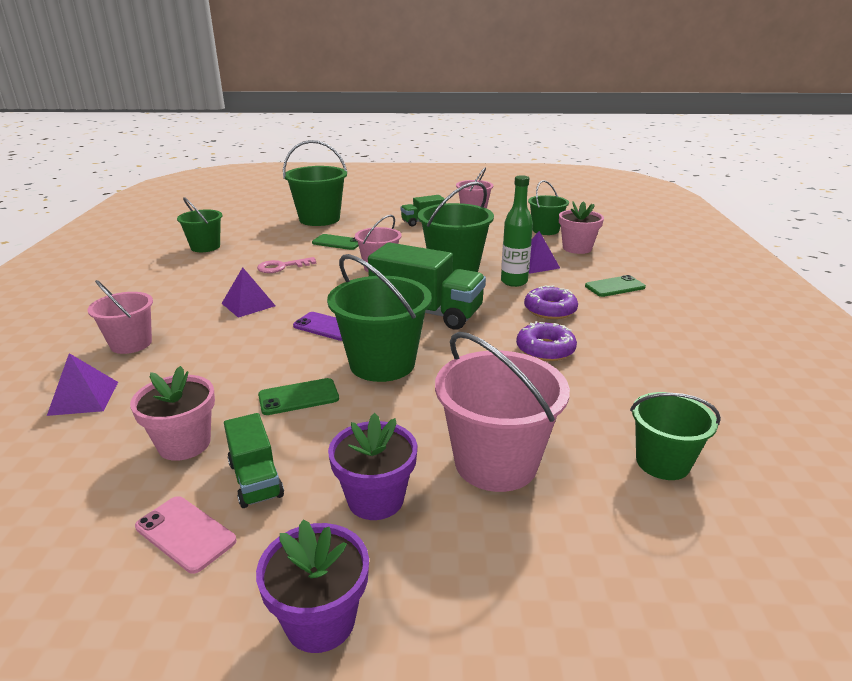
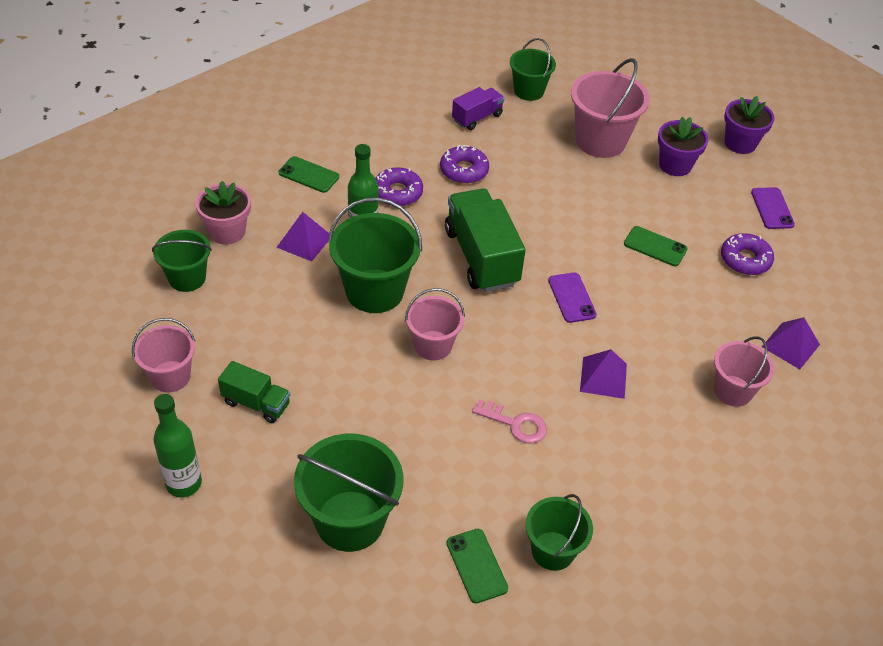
camera: 135 degrees left, 20 degrees up
pink flower pot [130,366,215,461] -> purple donut [721,233,774,275]
pink phone [135,496,236,574] -> purple phone [751,187,795,229]
green truck [224,413,284,508] -> none
green phone [312,234,359,250] -> green phone moved to [447,529,508,603]
green bucket [327,254,432,382] -> none
none -> green bottle [153,394,202,498]
none -> purple truck [452,87,504,130]

